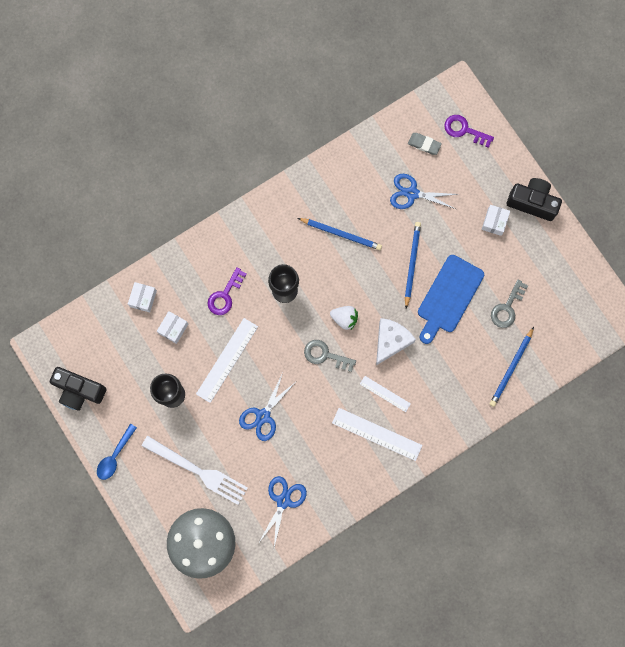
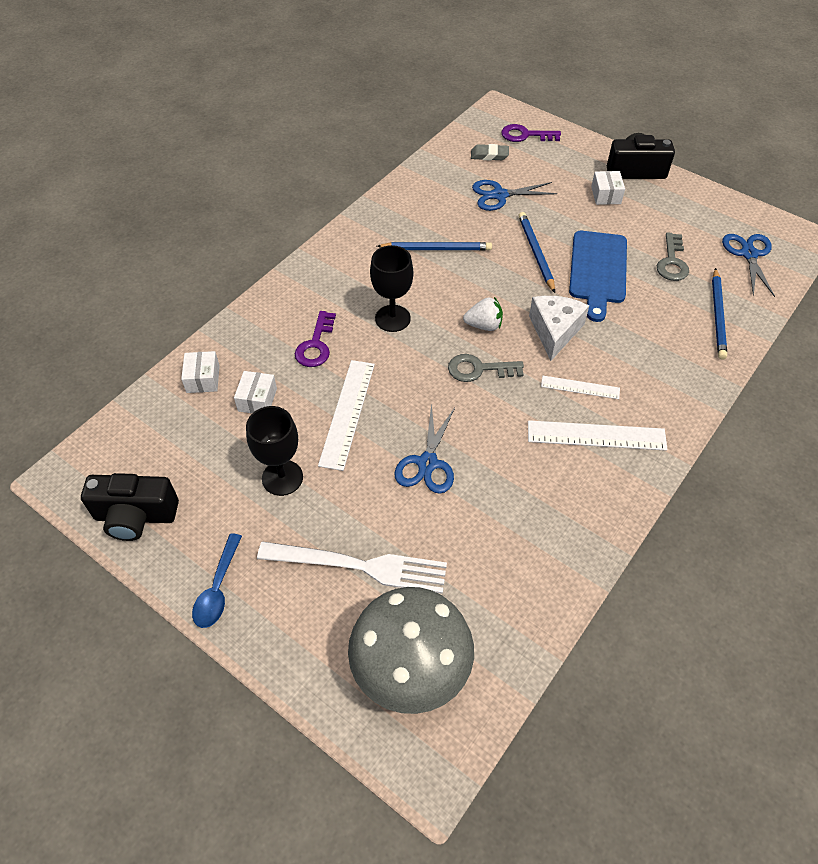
camera: 20 degrees left, 25 degrees down
blue scissors [259,476,307,547] -> blue scissors moved to [722,234,775,297]

